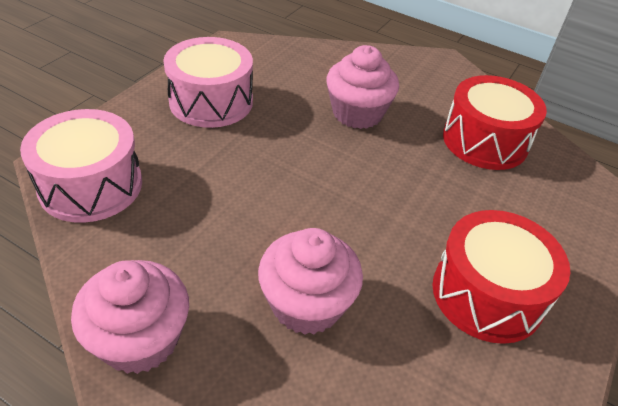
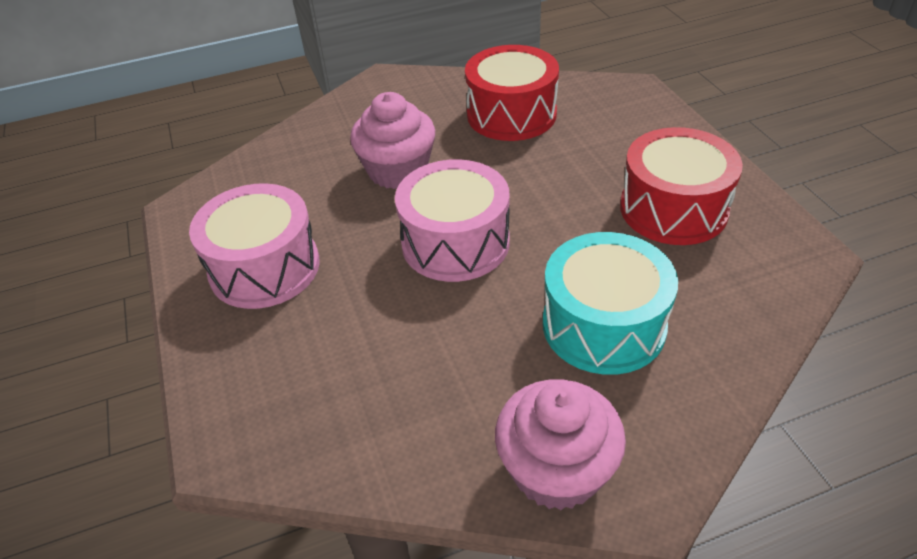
camera: 45 degrees left, 0 degrees up
pink drum [20,109,142,223] -> pink drum moved to [395,159,510,282]
pink cupcake [258,228,363,335] -> turquoise drum [543,232,678,375]

